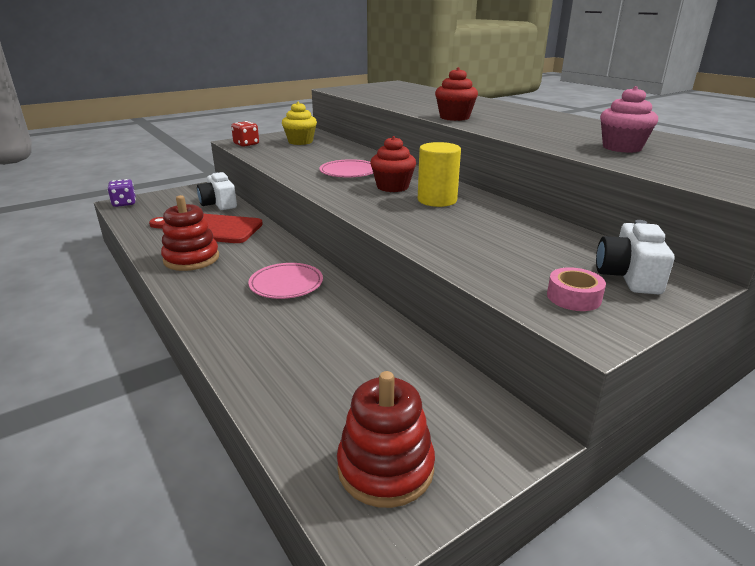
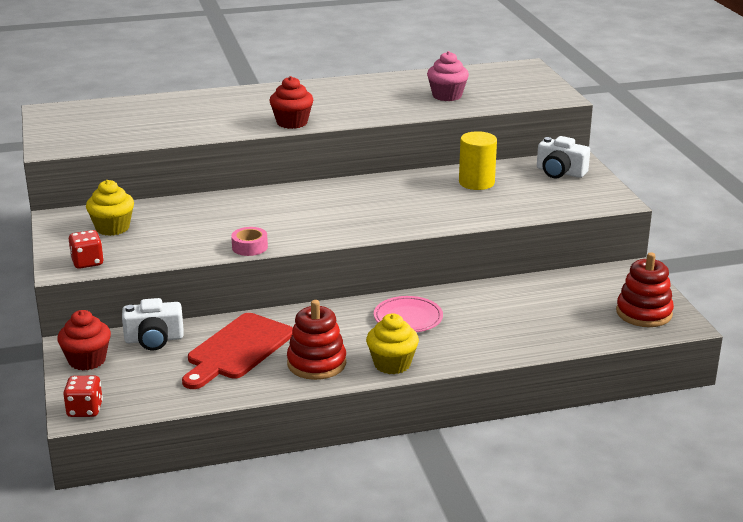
camera: 70 degrees left, 0 degrees up
purple dice [107,179,136,207] -> red dice [63,376,103,417]
pink plate [319,159,373,178] -> none
red cupcake [370,136,416,192] -> red cupcake moved to [57,310,111,370]
yellow cylinder [418,142,461,207] -> yellow cylinder moved to [459,131,497,190]
pink tape [547,267,606,311] -> pink tape moved to [231,227,268,256]
none -> yellow cupcake [366,313,419,374]

